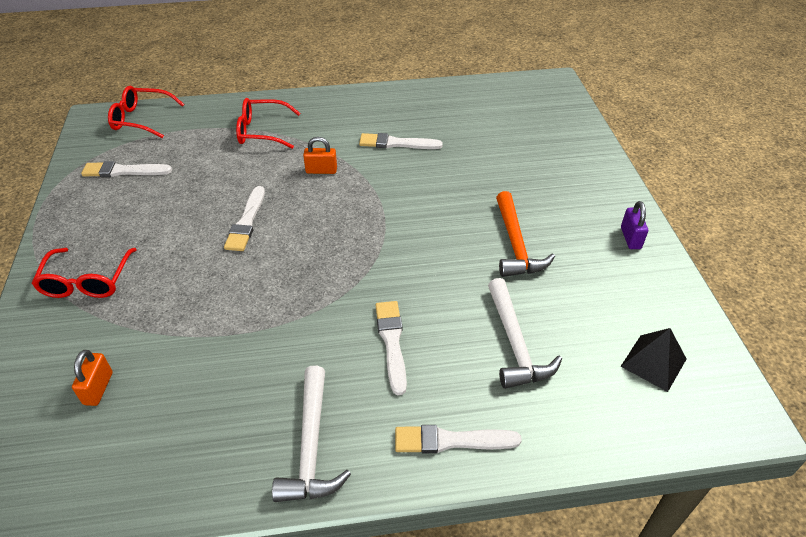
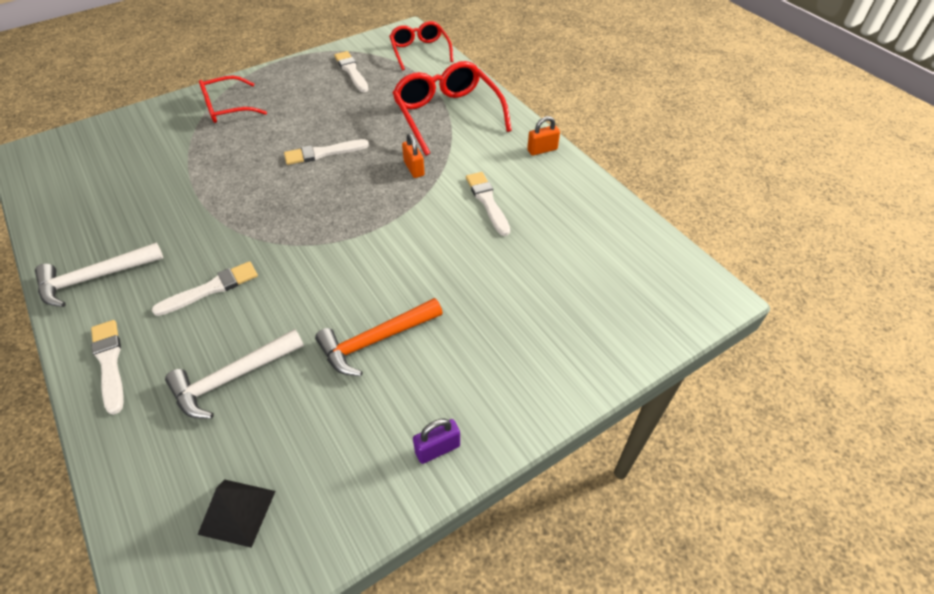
camera: 65 degrees right, 5 degrees up
orange padlock [72,350,113,406] -> orange padlock moved to [527,116,560,156]
red glasses [236,98,300,149] -> red glasses [393,61,512,156], size x1.56

